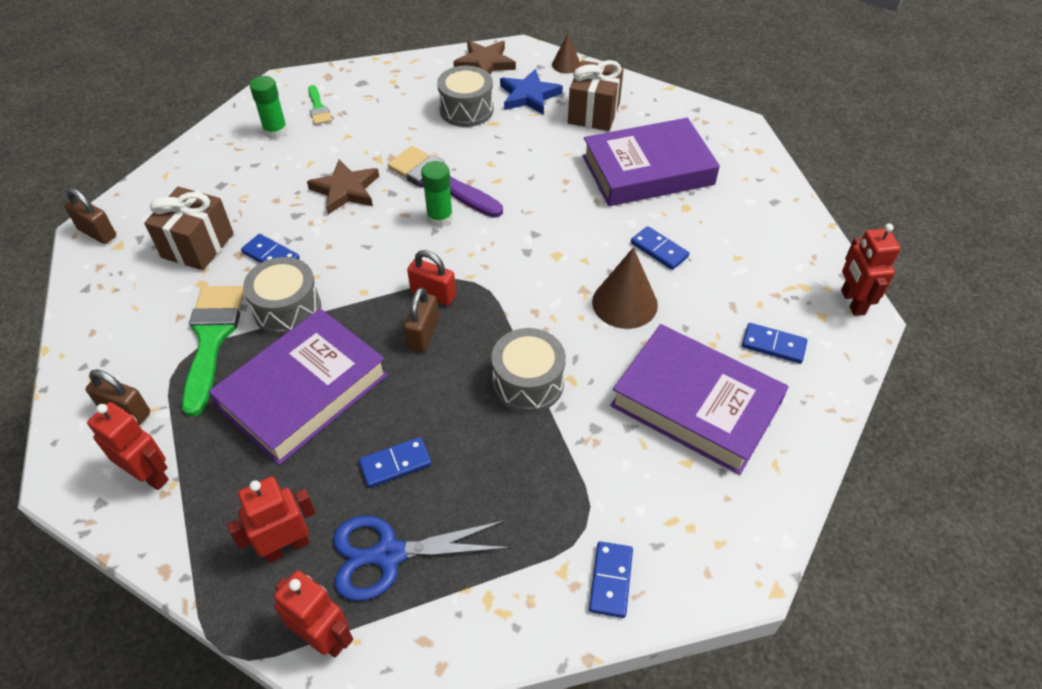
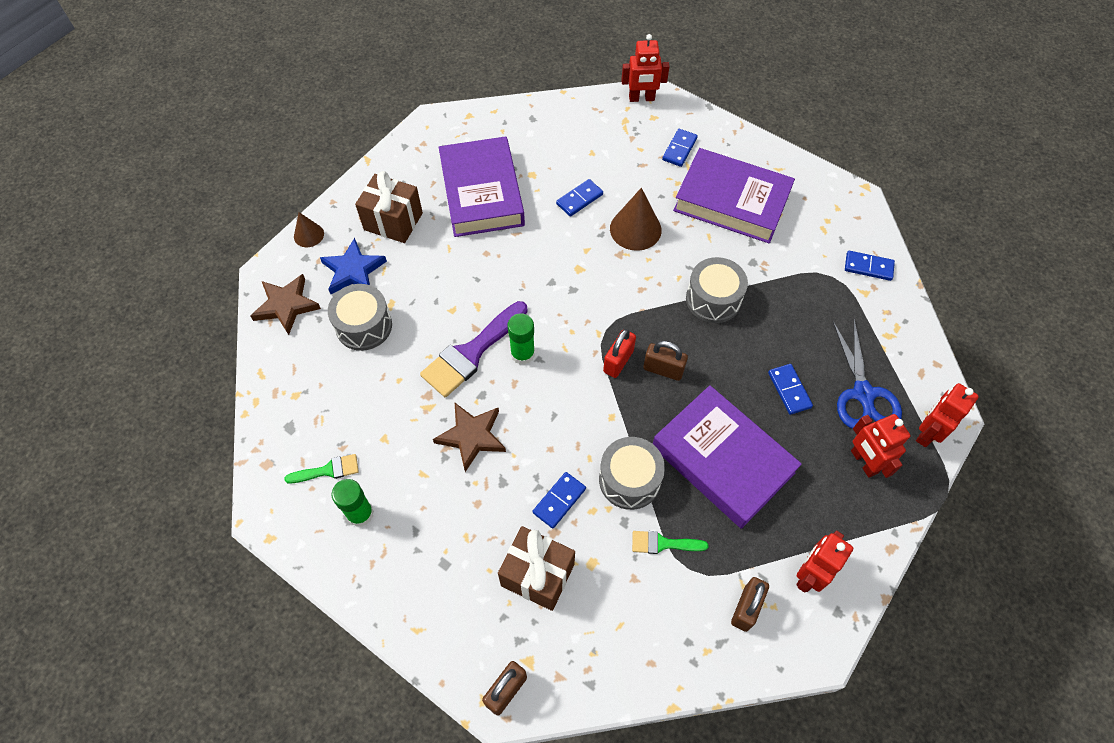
camera: 85 degrees left, 10 degrees up
green brush [182,286,244,417] -> green brush [632,531,708,554], size x0.52
purple book [610,324,789,475] -> purple book turned 75 degrees clockwise [673,148,795,243]

